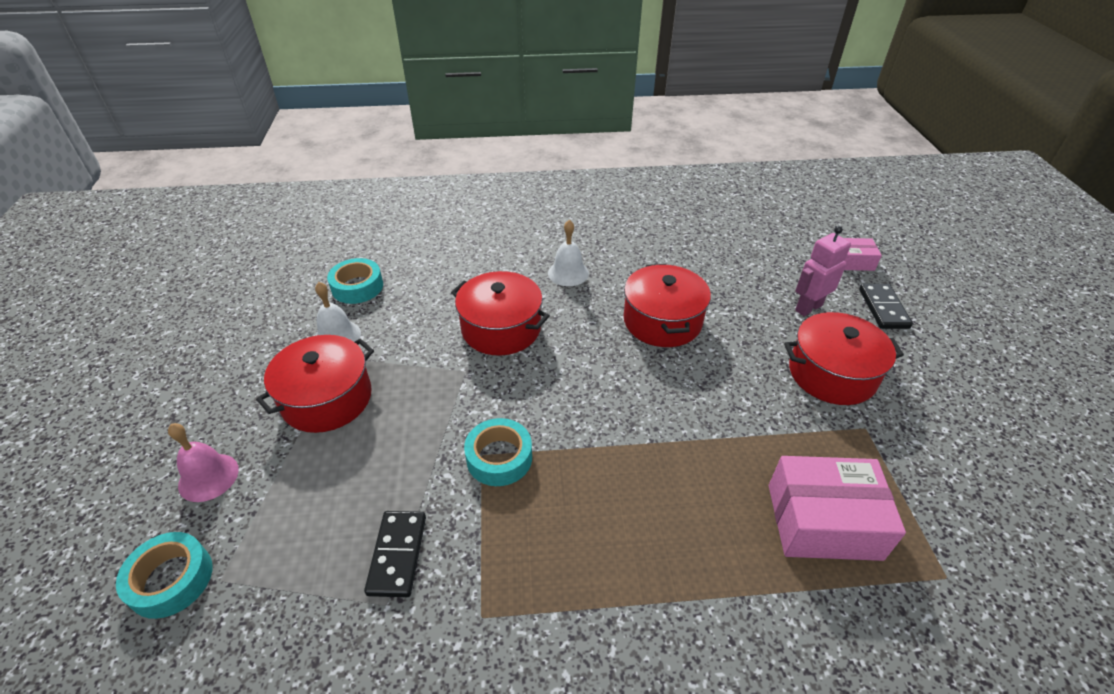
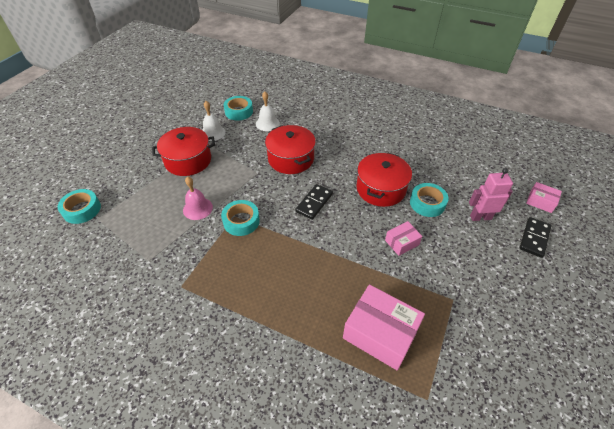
camera: 30 degrees right, 5 degrees up
pink bell [168,423,239,502] -> pink bell moved to [183,176,213,220]
black domino [364,511,426,597] -> black domino moved to [295,184,333,220]
white bell [548,220,589,286] -> white bell moved to [256,92,280,131]
red pot [784,312,904,405] -> none
none -> pink box [385,221,422,256]
none -> turquoise tape [410,183,448,217]

